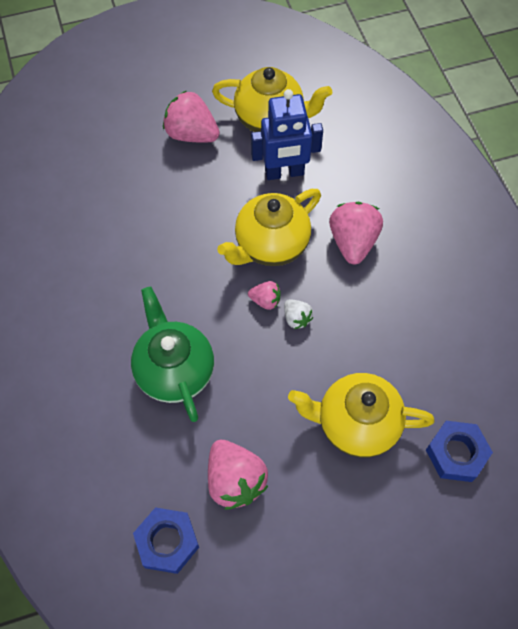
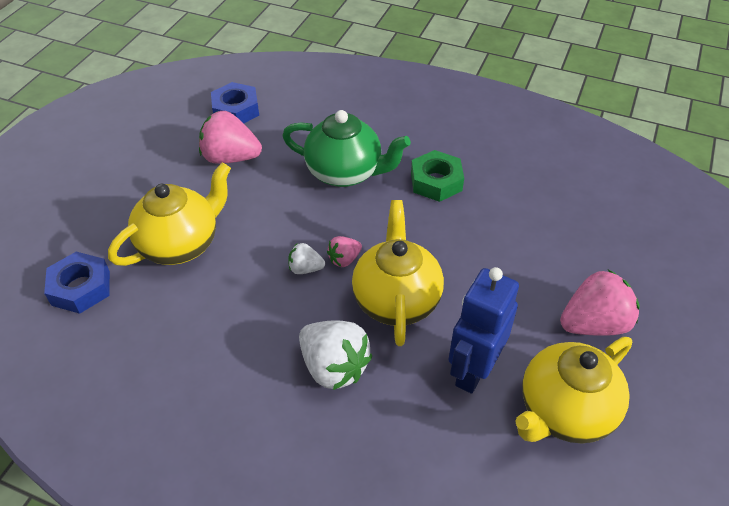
camera: 130 degrees right, 15 degrees down
pink strawberry [329,202,383,264] -> white strawberry [299,320,372,390]
none -> green nut [411,150,464,202]

